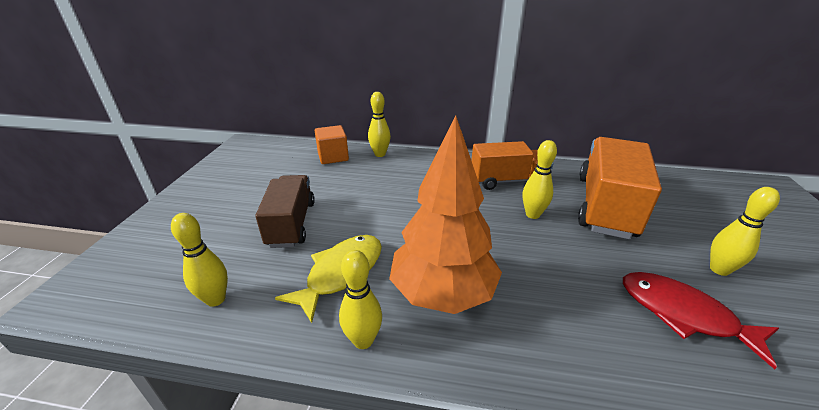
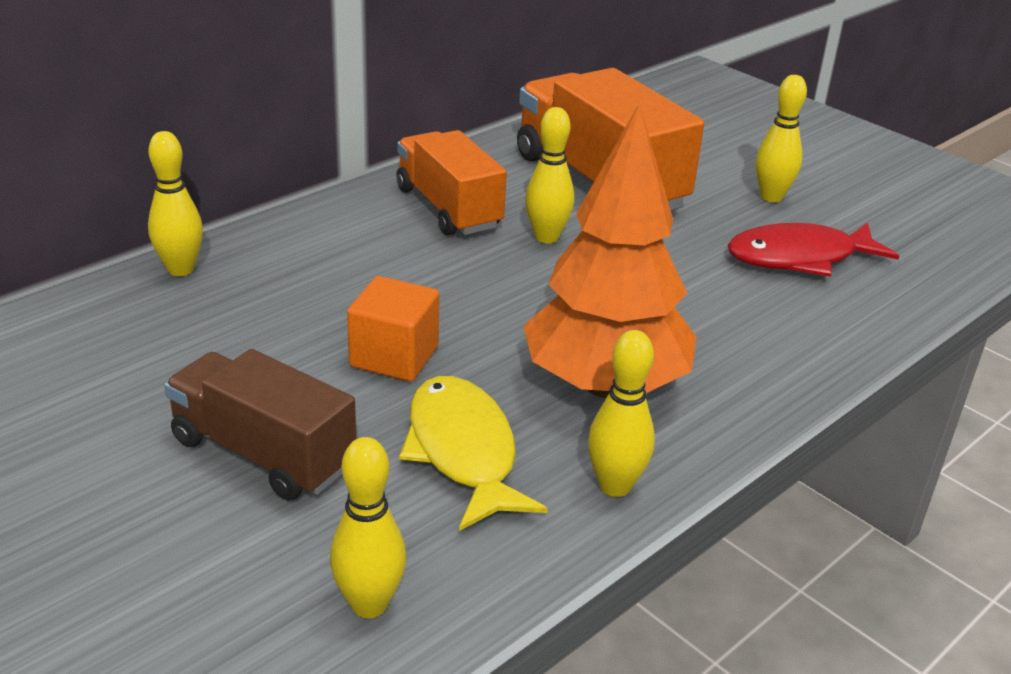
camera: 55 degrees left, 0 degrees up
orange cube [315,125,349,164] -> orange cube moved to [347,276,439,381]
orange truck [471,141,554,190] -> orange truck turned 60 degrees counterclockwise [396,130,507,236]

